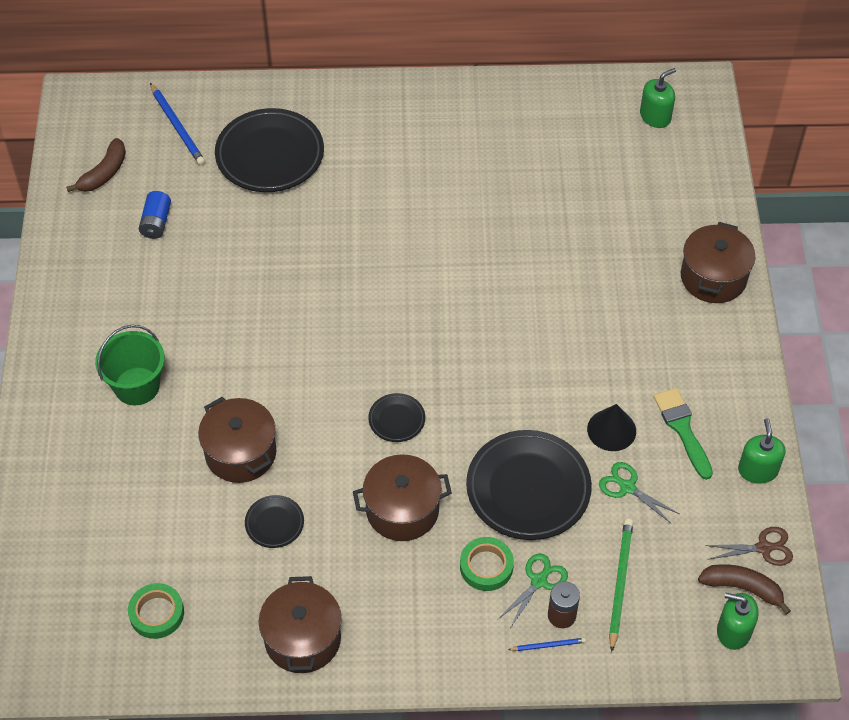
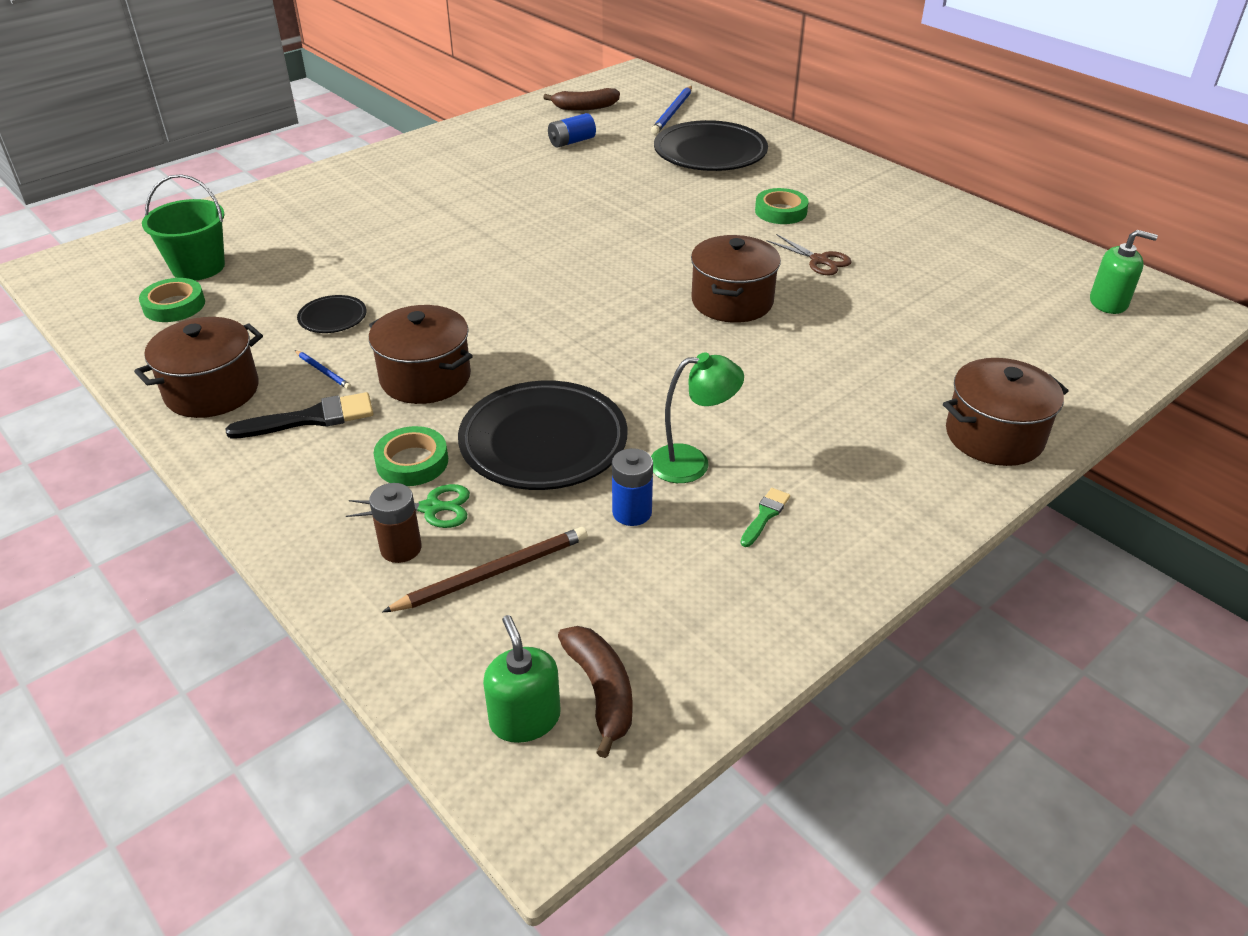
camera: 50 degrees right, 15 degrees down
green bucket [95,325,165,405] -> green bucket moved to [142,174,225,280]
brown pot [198,397,276,483] -> brown pot moved to [691,235,781,323]
black plate [368,393,425,442] -> none
blue pencil [508,638,586,651] -> blue pencil moved to [295,350,351,389]
black cone [587,404,636,451] -> green lamp [651,352,744,483]
green scissors [599,462,679,523] -> blue battery [612,448,653,526]
green pencil [609,519,633,652] -> brown pencil [382,527,588,612]
green brush [653,388,713,480] -> green brush [740,488,790,547], size x0.56
brown scissors [705,527,793,566] -> brown scissors moved to [767,234,852,275]
green soap dispenser [738,419,785,484] -> none
none -> black brush [225,392,373,439]
none -> green tape [755,188,809,224]

